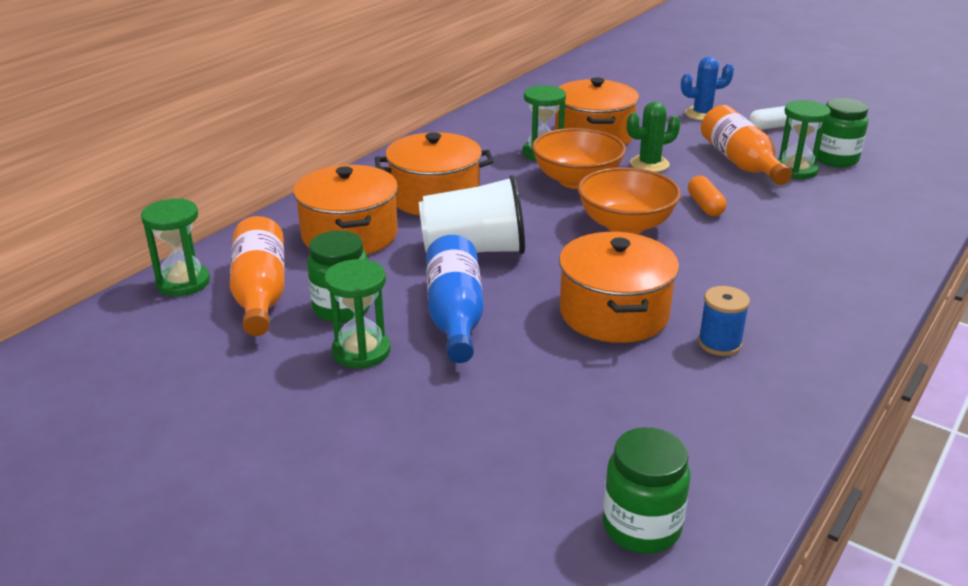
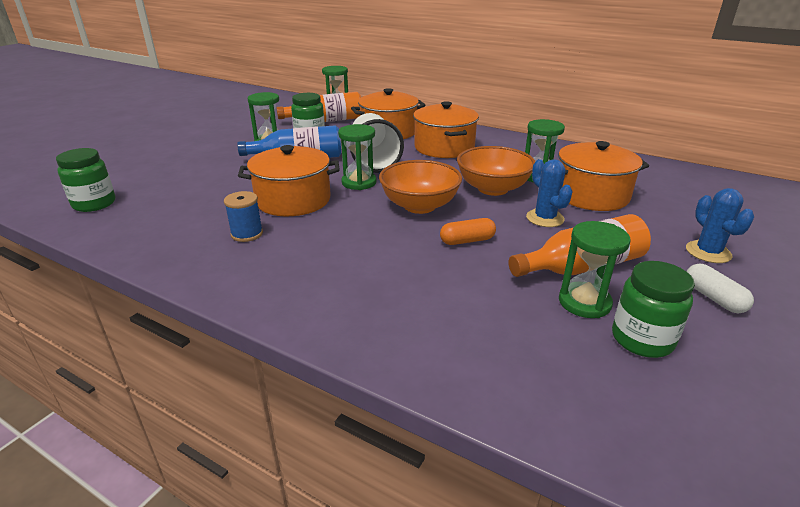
camera: 85 degrees right, 0 degrees up
green cactus [627,101,681,172] -> blue cactus [526,159,573,227]
none -> green hourglass [338,124,376,190]

